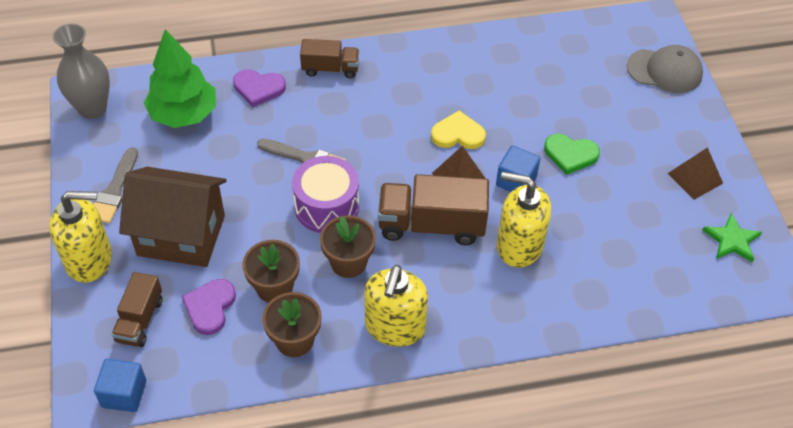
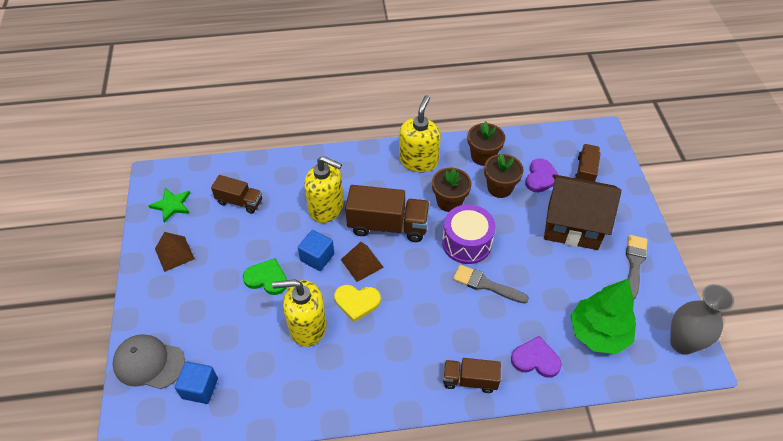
camera: 175 degrees left, 0 degrees up
yellow soap dispenser [49,191,112,283] -> yellow soap dispenser moved to [272,279,327,347]
blue cube [94,359,146,412] -> blue cube moved to [175,361,218,404]
none -> brown truck [211,175,262,214]

